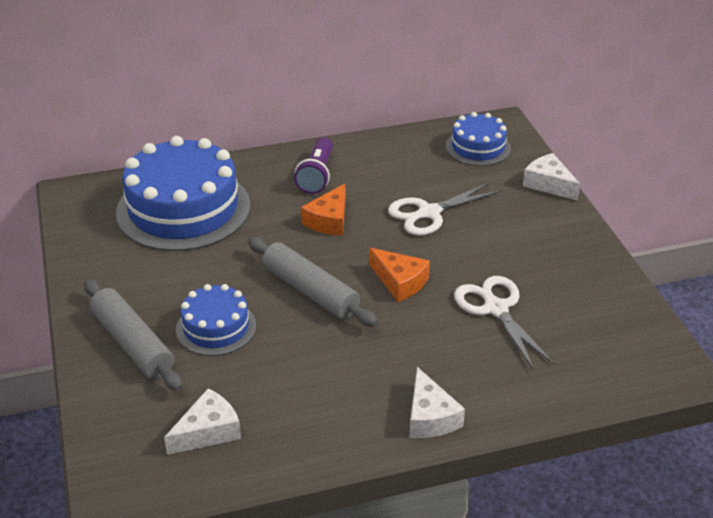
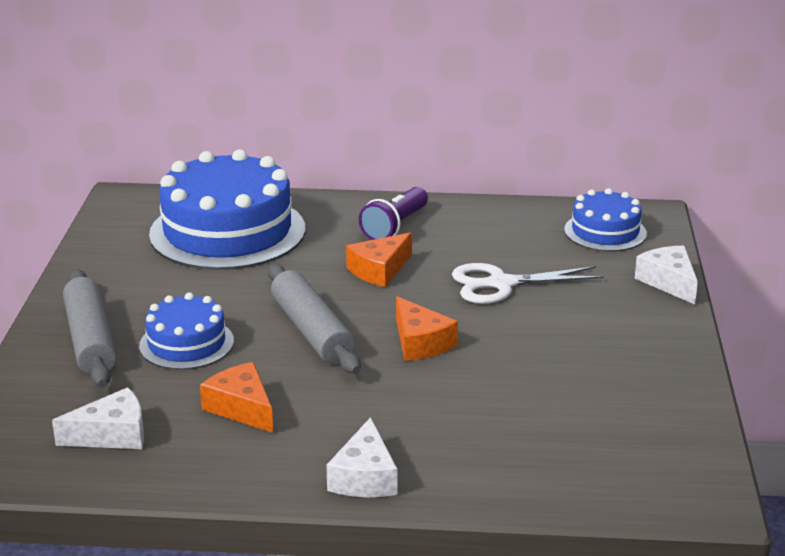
camera: 20 degrees right, 10 degrees down
white scissors [454,276,554,370] -> none
none -> orange cheese [200,362,273,433]

